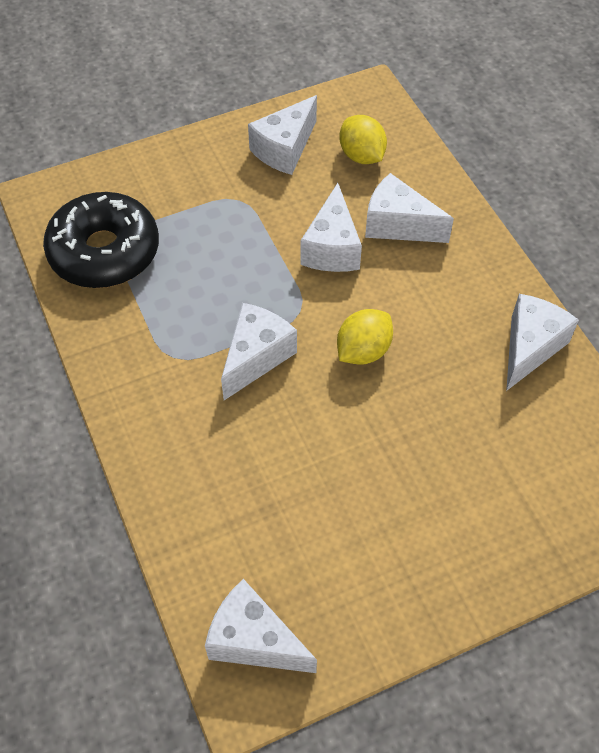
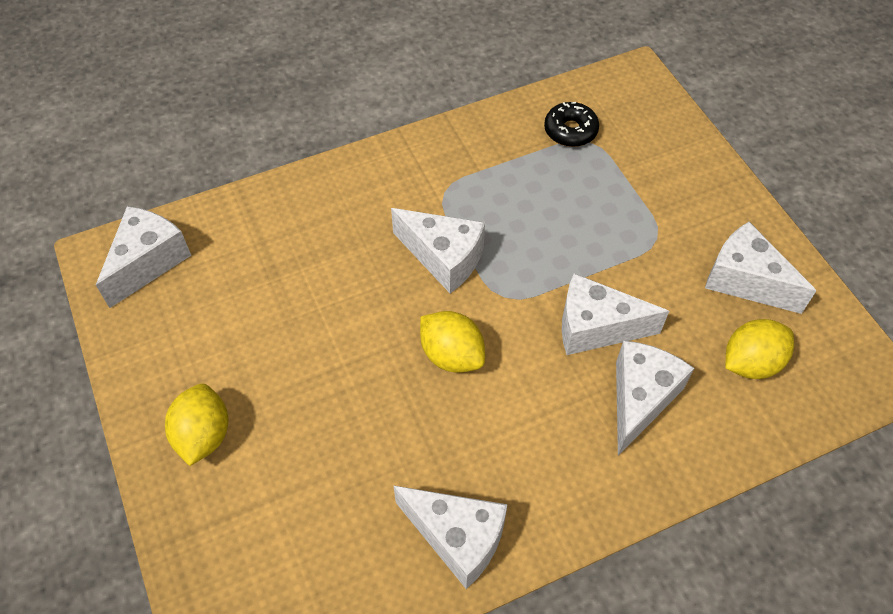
camera: 90 degrees right, 0 degrees up
black donut [43,192,159,288] -> black donut [544,102,599,147], size x0.48
none -> yellow lemon [165,384,228,466]

